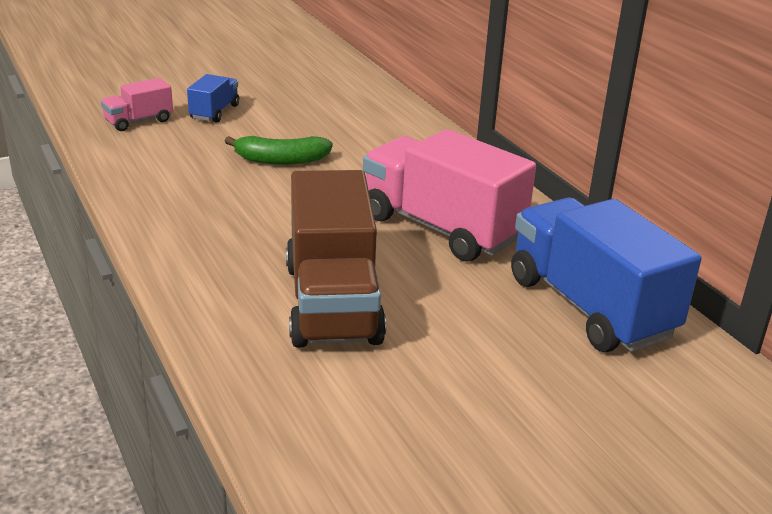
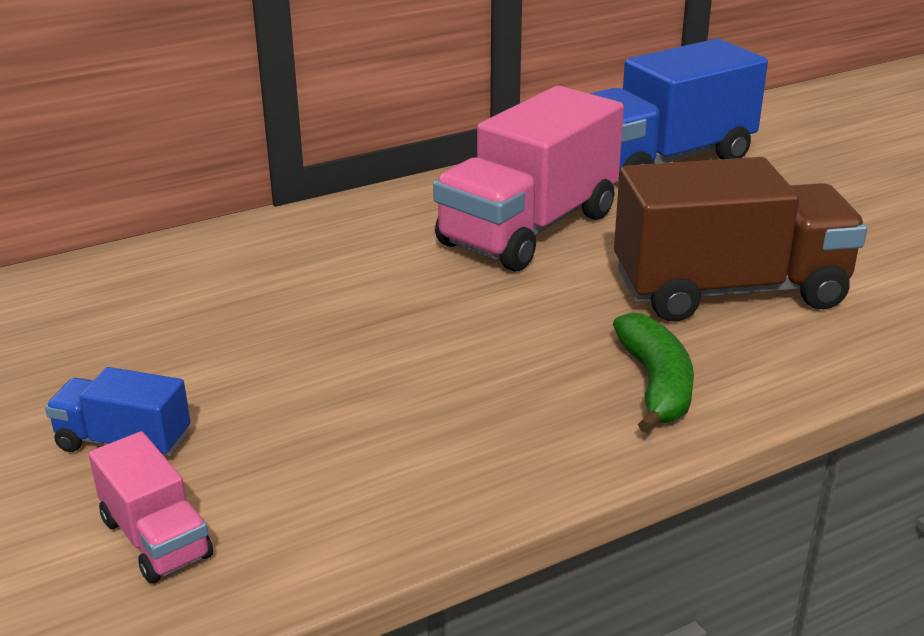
camera: 90 degrees left, 0 degrees up
green banana [225,136,333,165] -> green banana moved to [613,312,694,434]

